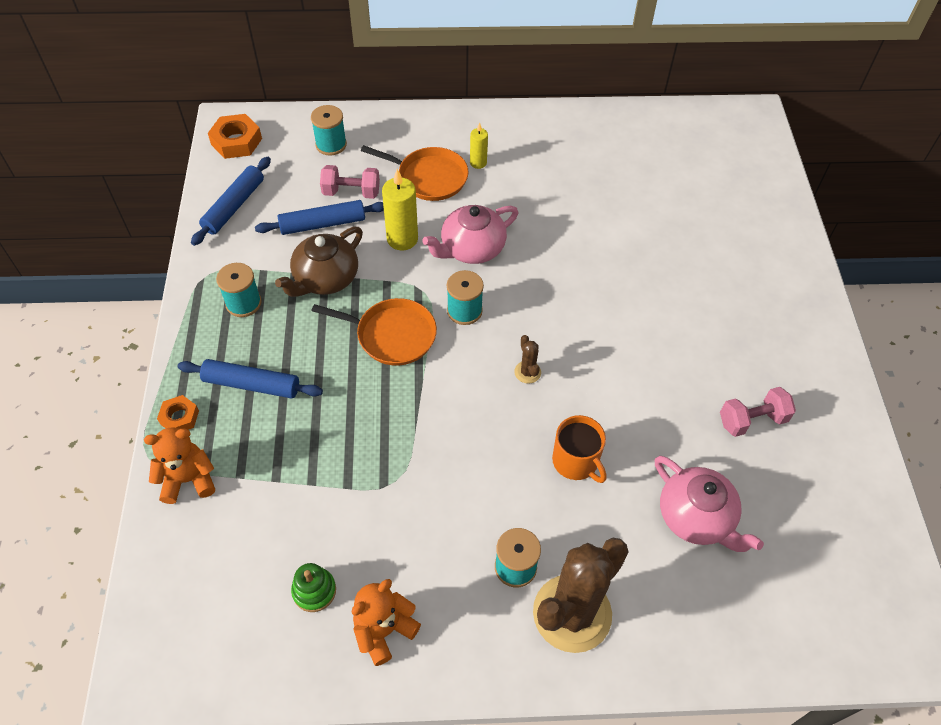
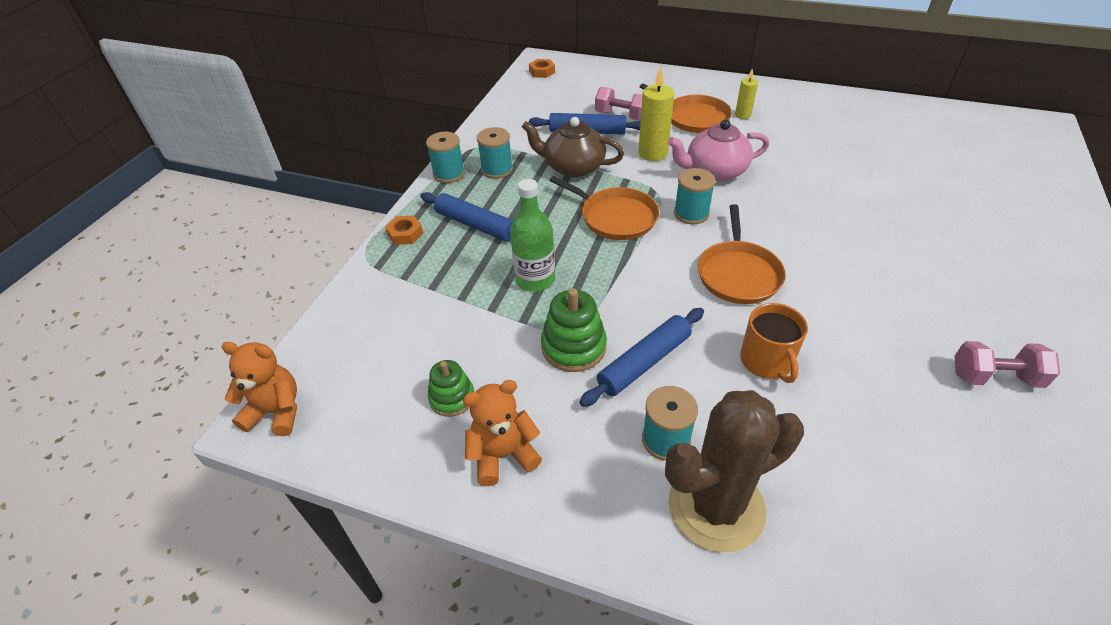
camera: 25 degrees right, 10 degrees down
orange teddy bear [144,428,215,504] -> orange teddy bear moved to [221,342,297,436]
blue rolling pin [191,157,271,246] -> blue rolling pin moved to [580,308,704,407]
orange nut [208,114,262,159] -> orange nut [529,59,555,78], size x0.63
brown teapot [275,227,363,297] -> brown teapot turned 45 degrees clockwise [522,117,624,177]
turquoise spool [311,105,347,155] -> turquoise spool moved to [426,132,465,183]
brown cactus [514,335,541,384] -> orange pan [698,204,786,304]
pink teapot [655,456,764,552] -> none
none -> green bottle [510,179,555,292]
none -> green stacking toy [541,288,607,372]

